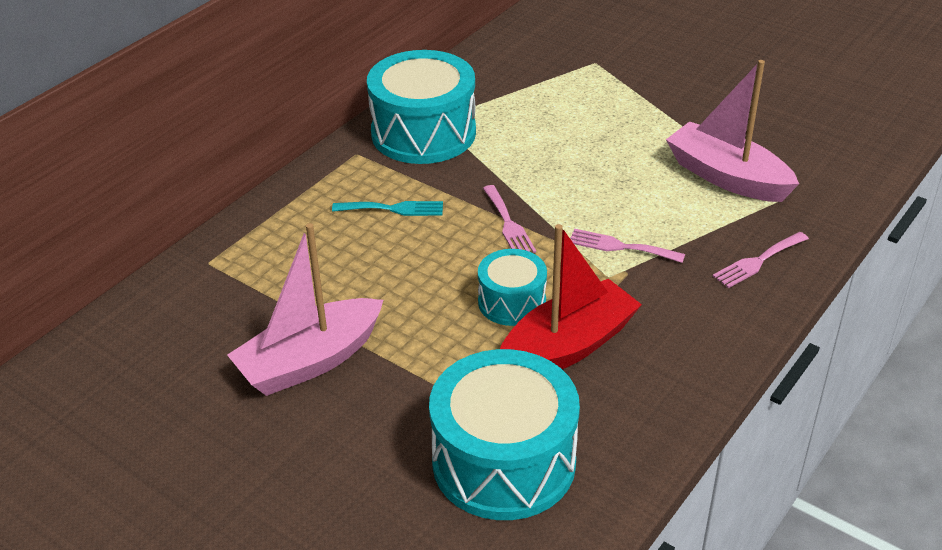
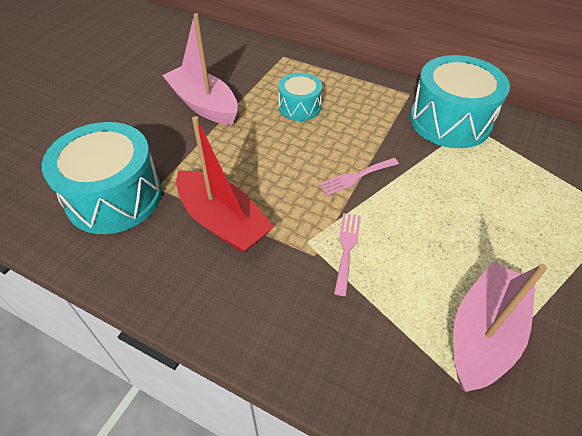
camera: 80 degrees right, 10 degrees up
turquoise fork [332,201,443,216] -> none
turquoise drum [478,249,547,326] -> turquoise drum moved to [278,73,322,121]
pink fork [713,232,809,288] -> none

